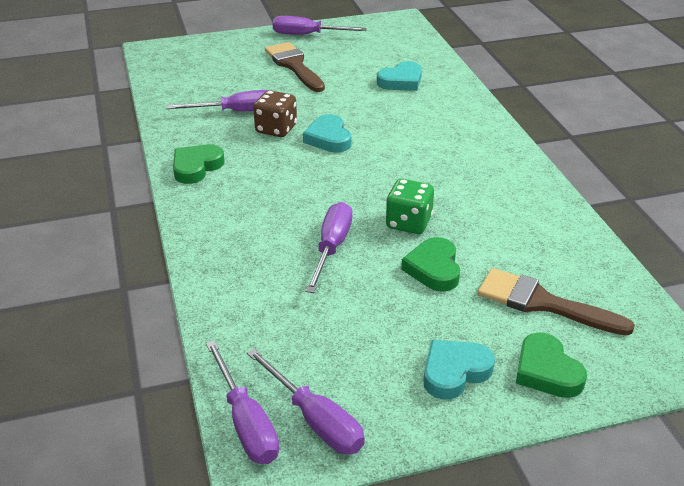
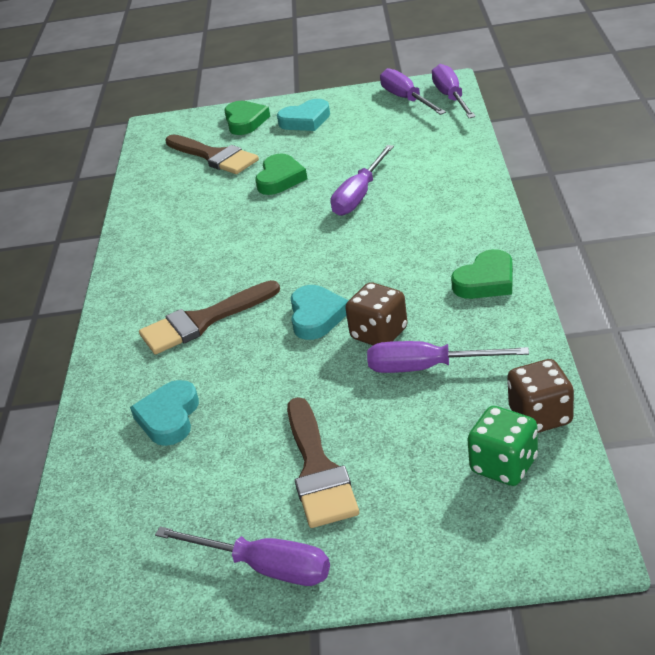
camera: 160 degrees left, 0 degrees up
turquoise heart [377,61,422,91] -> turquoise heart turned 60 degrees counterclockwise [130,380,199,446]
green dice [386,179,434,234] -> green dice moved to [467,406,538,486]
none -> brown brush [139,280,280,355]
none -> brown dice [507,359,574,433]

